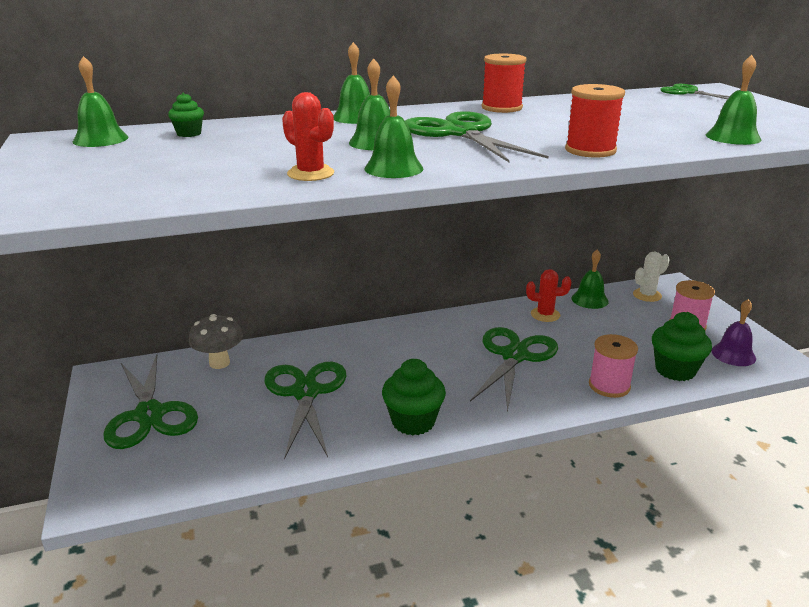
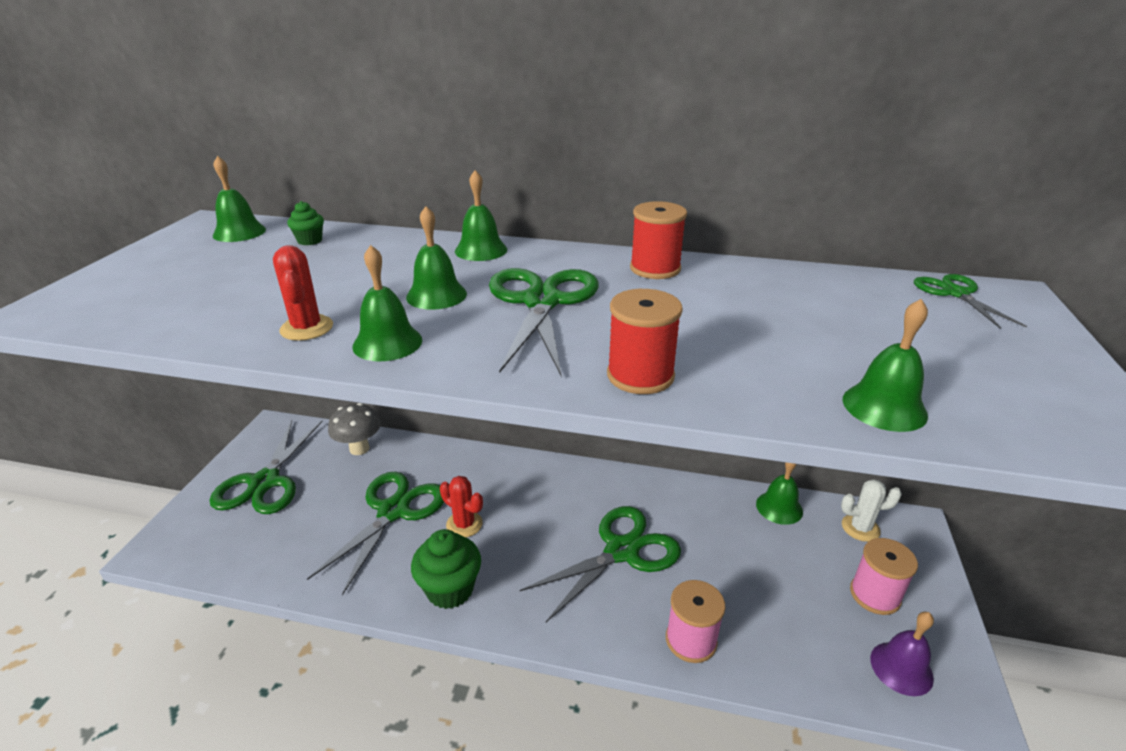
camera: 30 degrees right, 5 degrees up
red cactus [526,269,571,322] -> red cactus moved to [440,476,483,537]
green cupcake [652,312,712,381] -> none

